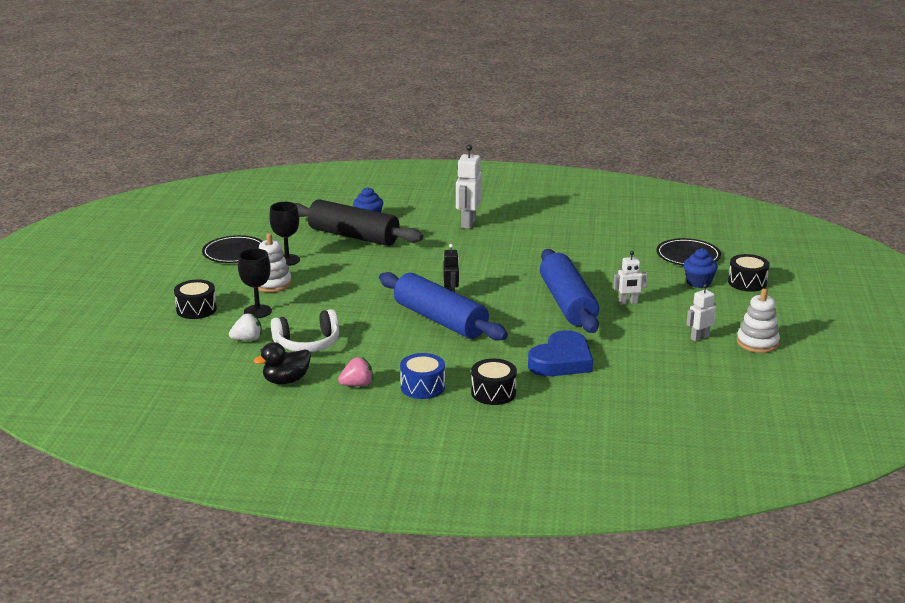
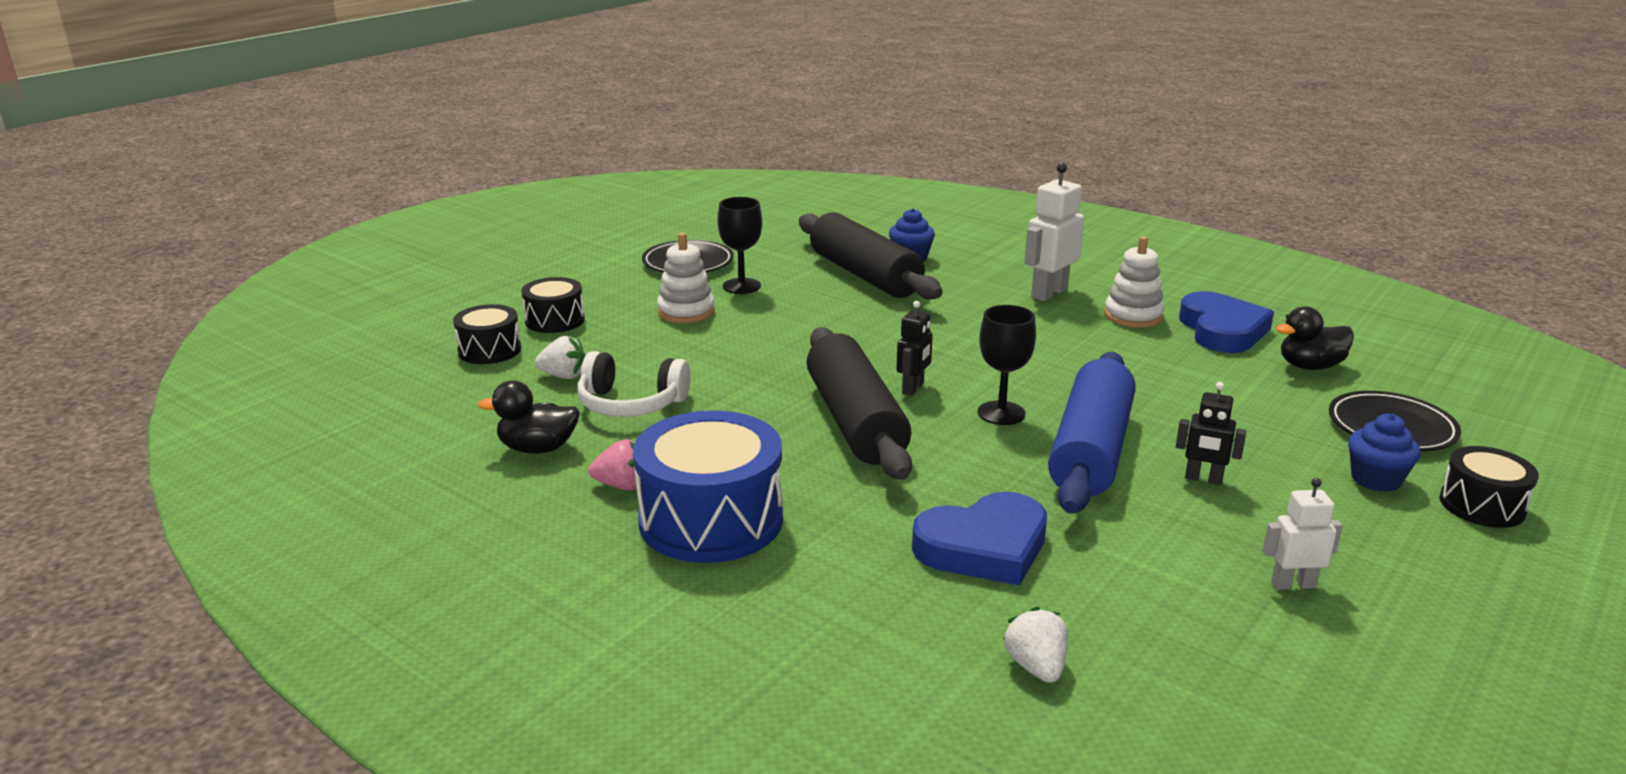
camera: 30 degrees right, 0 degrees up
black goblet [238,249,272,318] -> black goblet moved to [978,305,1036,425]
blue rolling pin [379,272,508,341] -> black rolling pin [807,327,912,480]
blue drum [400,353,445,399] -> blue drum [633,410,783,563], size x1.81
black drum [471,358,517,405] -> black drum moved to [453,304,521,364]
white robot [613,251,647,305] -> black robot [1176,382,1247,485]
white stacking toy [737,288,780,353] -> white stacking toy moved to [1104,236,1165,328]
none -> white strawberry [1003,607,1068,683]
none -> blue heart [1179,291,1274,353]
none -> black duck [1276,306,1354,370]

